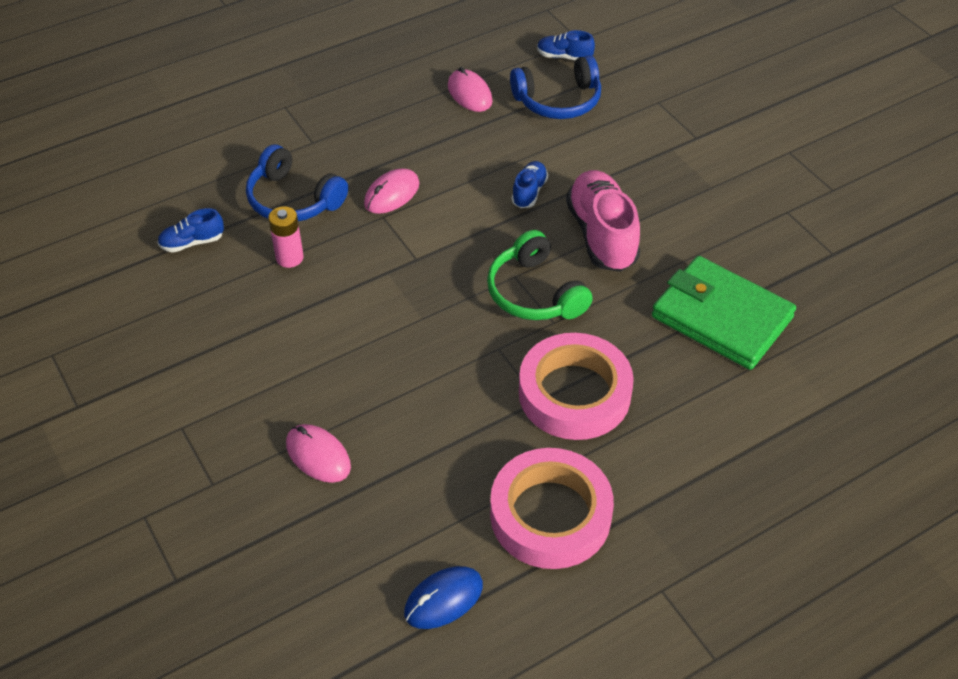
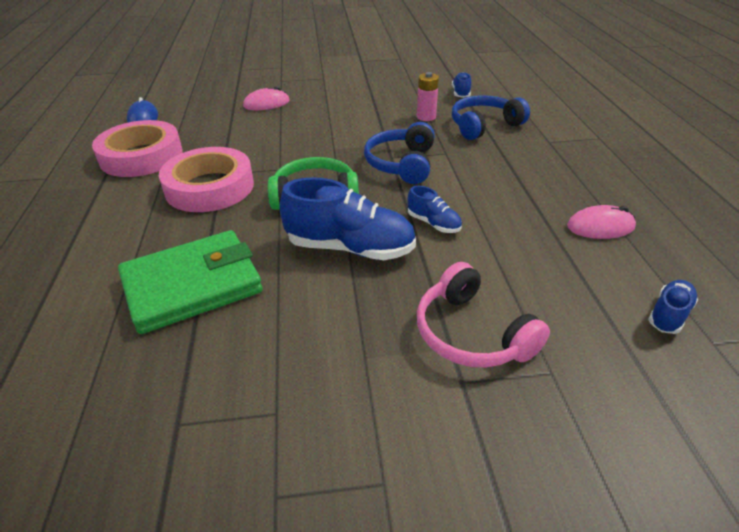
camera: 115 degrees right, 10 degrees down
pink mouse [364,169,420,214] -> none
blue headphones [510,55,601,119] -> blue headphones moved to [364,122,435,184]
pink shoe [566,170,640,272] -> blue shoe [279,177,416,260]
none -> pink headphones [417,262,550,368]

